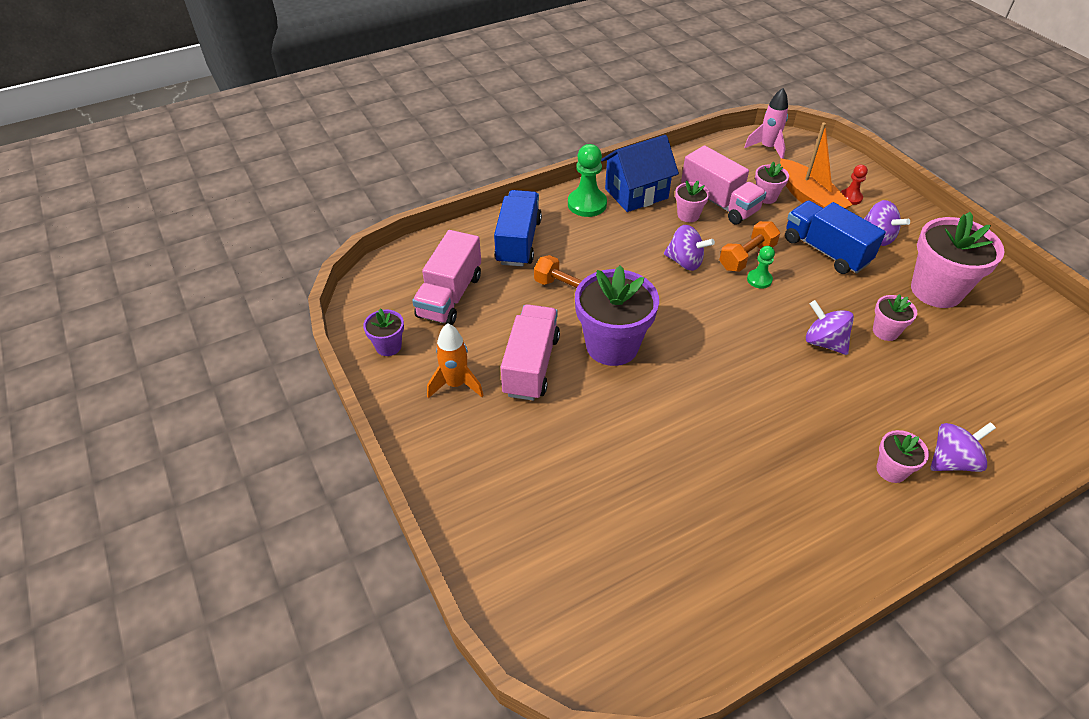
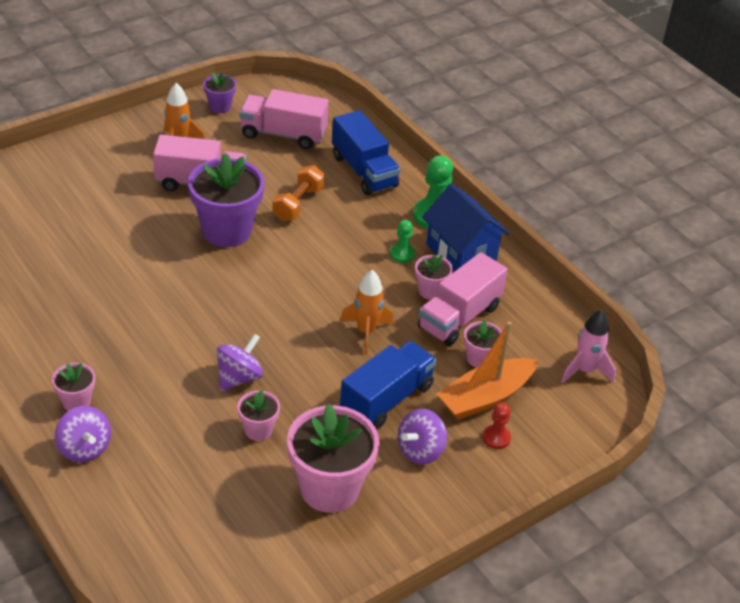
camera: 80 degrees right, 5 degrees down
blue truck [494,190,542,267] -> blue truck turned 60 degrees clockwise [332,110,401,195]
purple spinning top [664,225,715,271] -> none
orange dumbbell [719,221,780,272] -> orange rocket [340,270,393,354]
green pawn [747,246,775,289] -> green pawn moved to [390,220,415,263]

